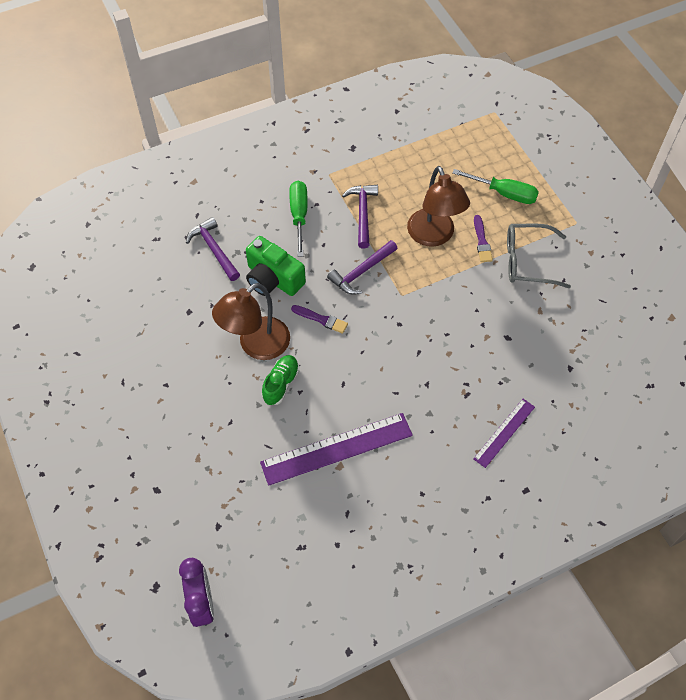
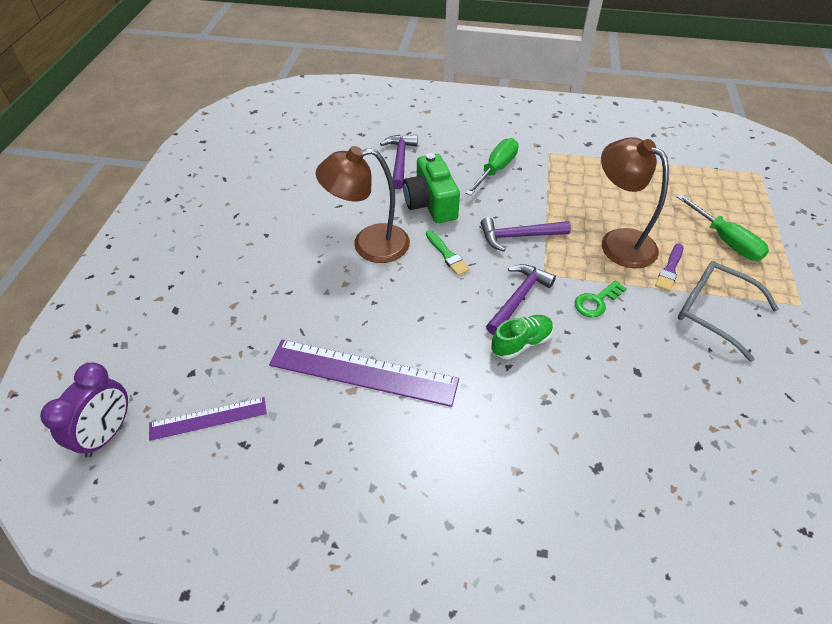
camera: 35 degrees right, 10 degrees down
green shoe [262,355,299,405] -> green shoe moved to [491,315,553,359]
purple brush [291,305,348,334] -> green brush [426,230,470,276]
purple hammer [342,185,378,248] -> purple hammer moved to [486,264,556,335]
brown lamp [407,166,470,247] -> brown lamp turned 120 degrees clockwise [601,137,669,268]
purple ruler [473,399,535,468] -> purple ruler moved to [149,397,267,441]
none -> green key [575,280,627,317]

